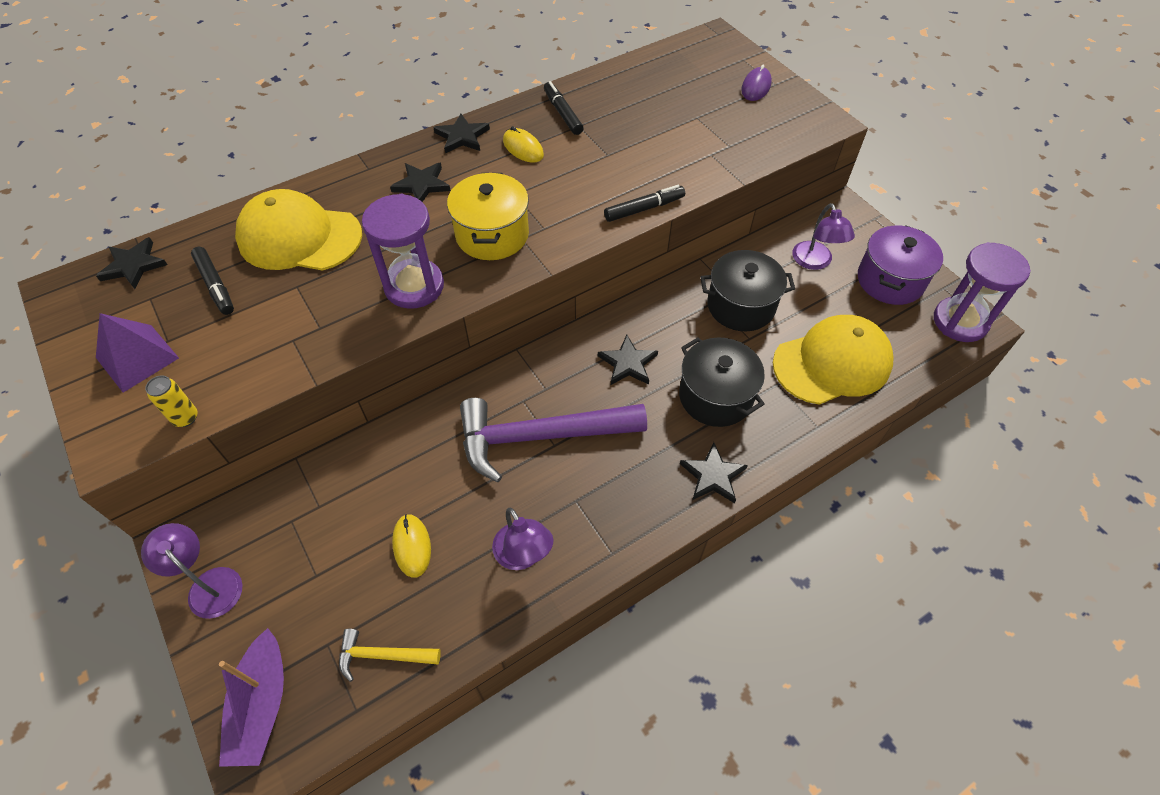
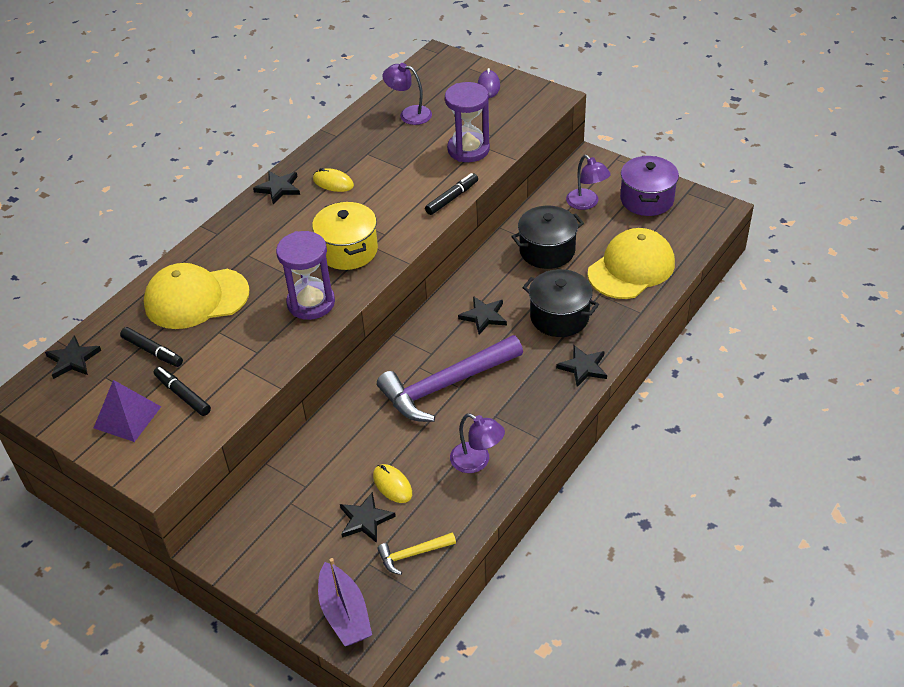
camera: 20 degrees left, 10 degrees down
purple lamp [141,523,243,619] -> purple lamp moved to [382,63,432,125]
yellow can [145,375,197,427] -> none
black star [390,163,451,202] -> black star moved to [340,492,396,543]
black marker [544,81,584,135] -> black marker moved to [154,366,211,416]
purple hourglass [934,242,1031,342] -> purple hourglass moved to [445,82,490,162]

